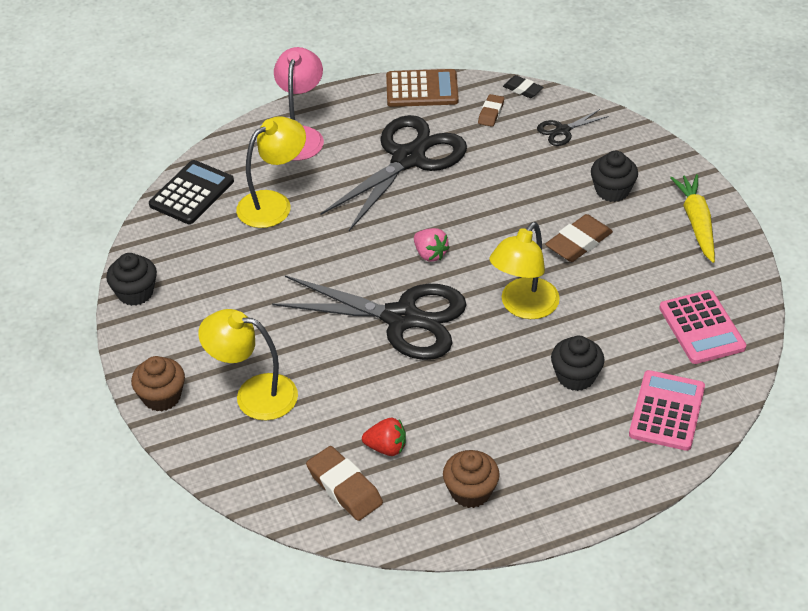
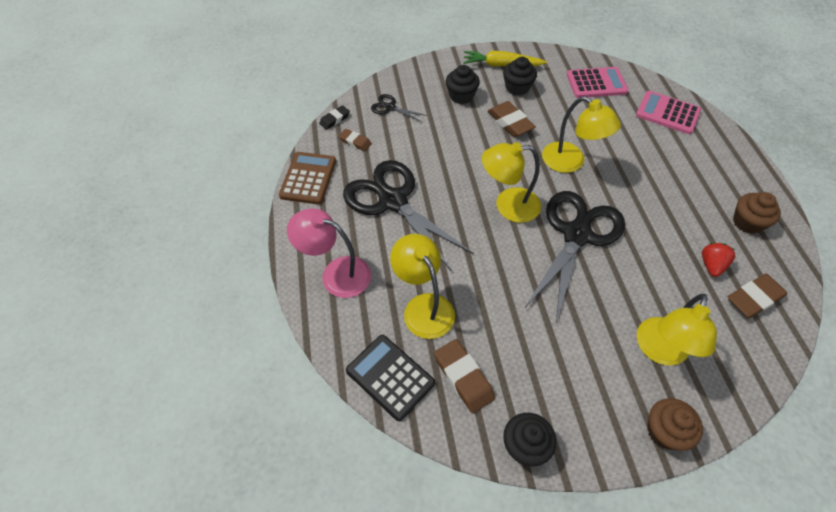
camera: 80 degrees left, 10 degrees up
pink strawberry [414,228,450,262] -> yellow lamp [482,142,541,223]
black scissors [537,109,609,146] -> black scissors turned 135 degrees clockwise [371,94,427,122]
black cupcake [551,336,604,391] -> black cupcake moved to [503,57,537,96]
none -> brown eraser [434,339,495,413]

